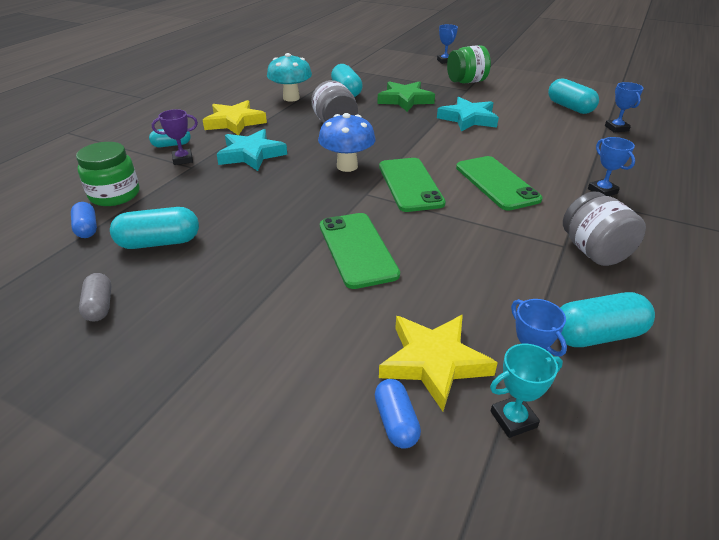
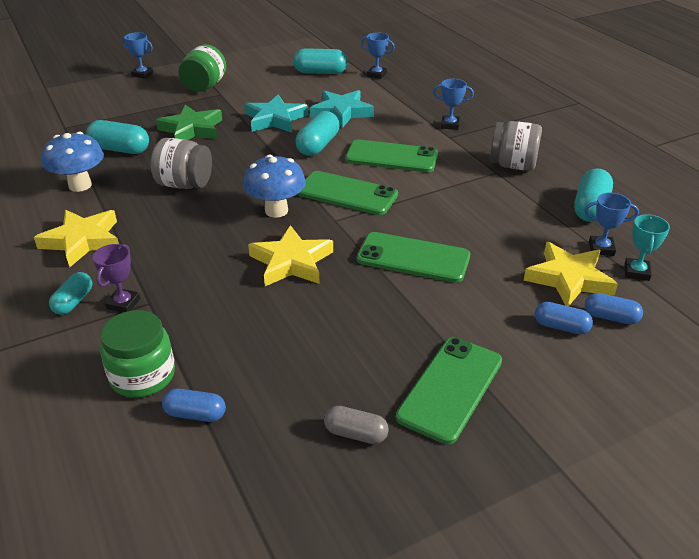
camera: 55 degrees left, 0 degrees up
turquoise capsule [110,207,199,249] -> turquoise capsule moved to [296,111,340,156]
turquoise star [217,129,287,171] -> turquoise star moved to [310,90,374,128]
turquoise mushroom [267,53,312,101] -> blue mushroom [42,132,104,192]
none -> yellow star [248,225,333,286]
none -> green phone [396,337,502,445]
none -> blue capsule [535,302,593,334]

